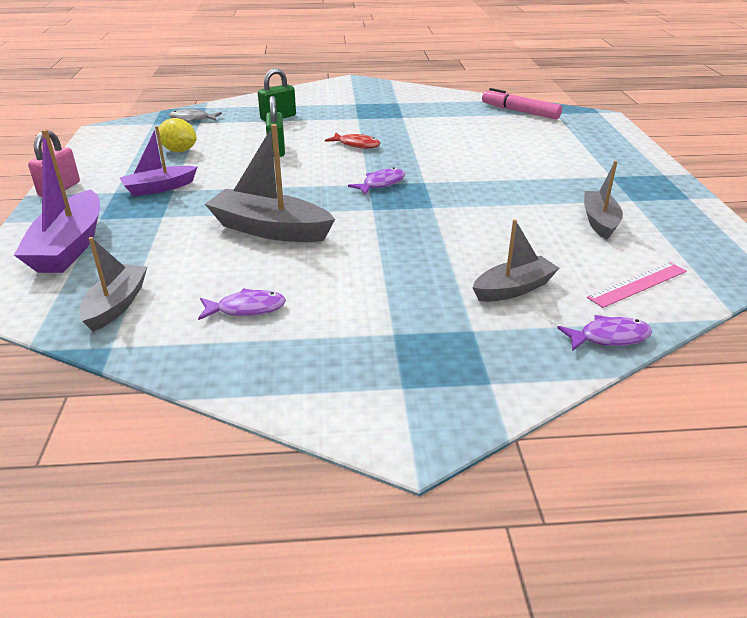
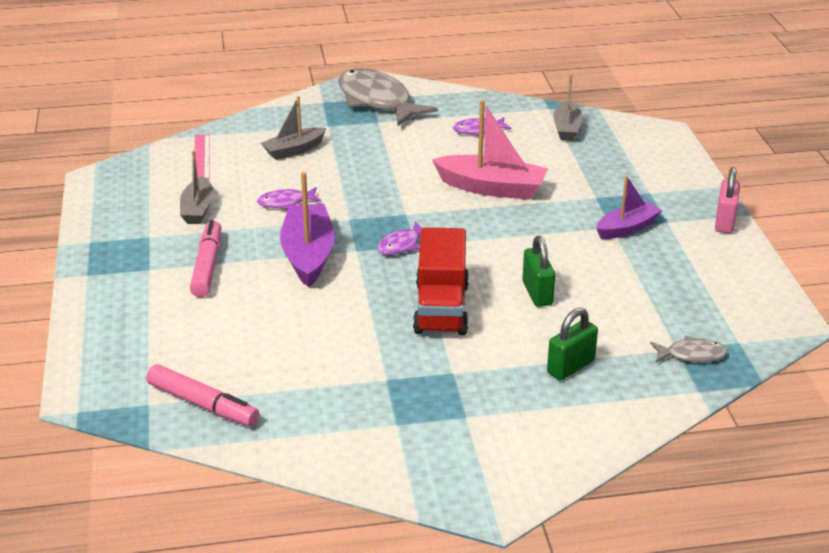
camera: 175 degrees right, 0 degrees up
purple boat [14,129,100,273] -> purple boat moved to [280,172,335,287]
yellow lemon [159,118,197,152] -> none
grey boat [205,124,335,242] -> pink boat [432,100,548,200]
red fish [325,133,381,149] -> red truck [413,227,469,335]
purple fish [557,315,652,351] -> purple fish moved to [257,187,322,209]
pink ruler [587,262,687,308] -> pink ruler turned 60 degrees counterclockwise [194,134,210,180]
none -> pink marker [190,220,221,297]
none -> grey fish [338,68,438,126]

